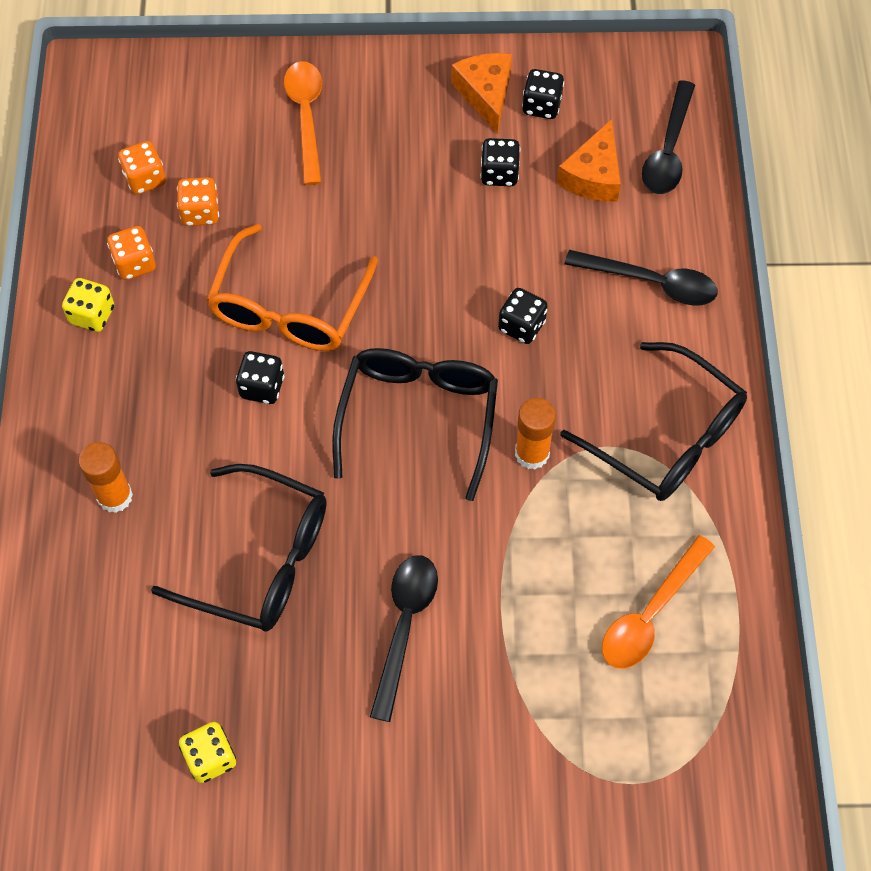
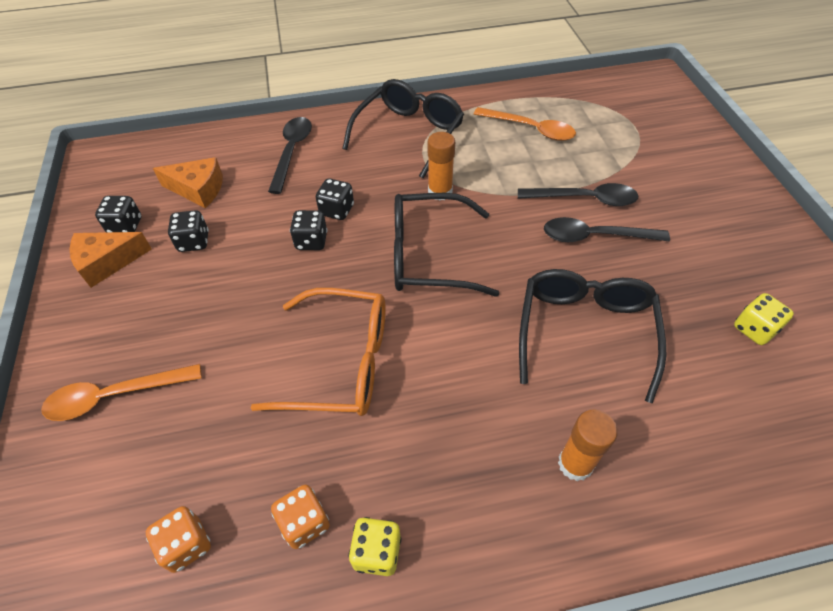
camera: 100 degrees left, 10 degrees down
orange dice [177,177,219,226] -> none
black dice [236,351,284,404] -> black dice moved to [290,210,328,250]
black spoon [642,80,695,194] -> black spoon moved to [518,183,639,206]

